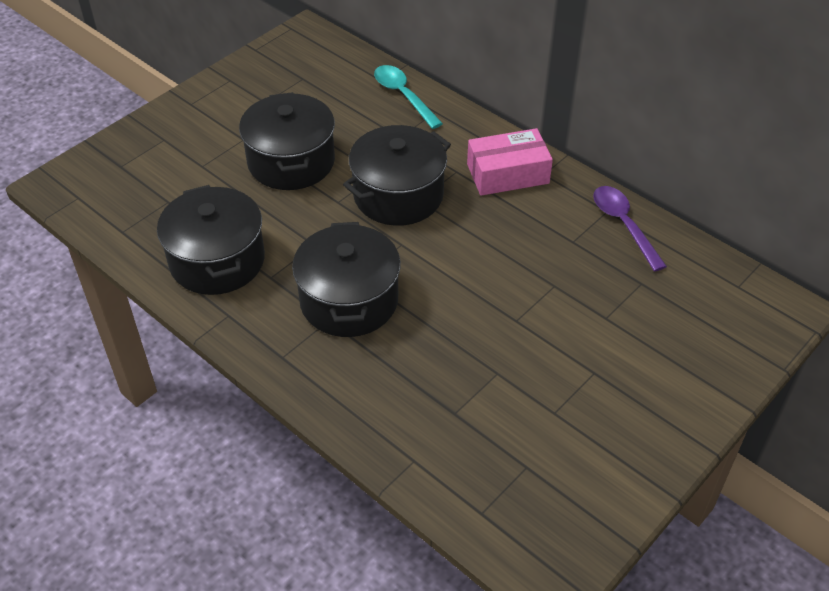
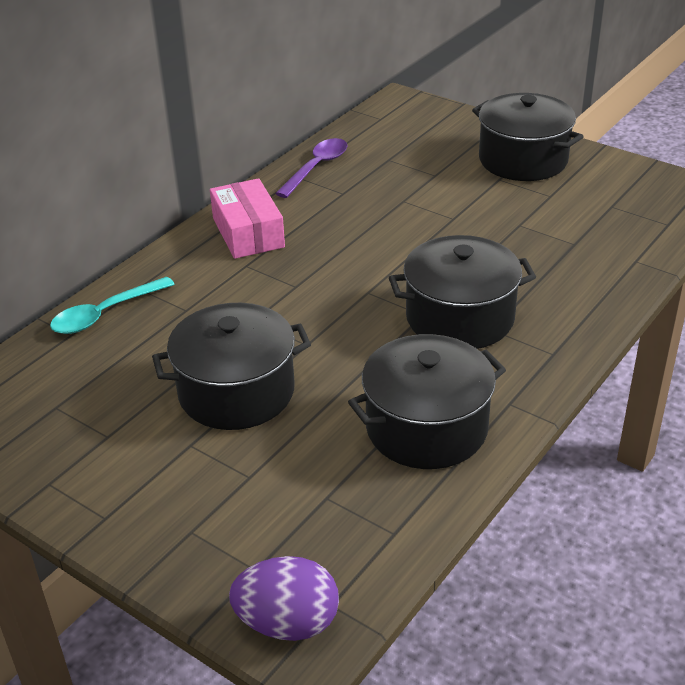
camera: 95 degrees left, 10 degrees down
black pot [343,125,451,226] -> black pot moved to [472,93,583,181]
purple spoon [593,186,667,272] -> purple spoon turned 150 degrees clockwise [275,138,347,198]
none -> purple egg [229,556,339,641]

